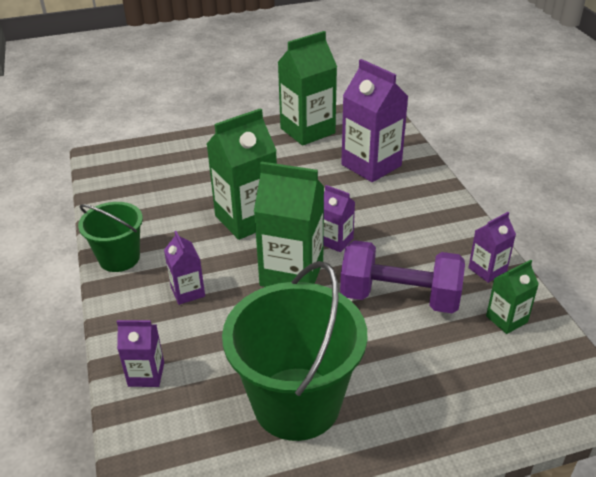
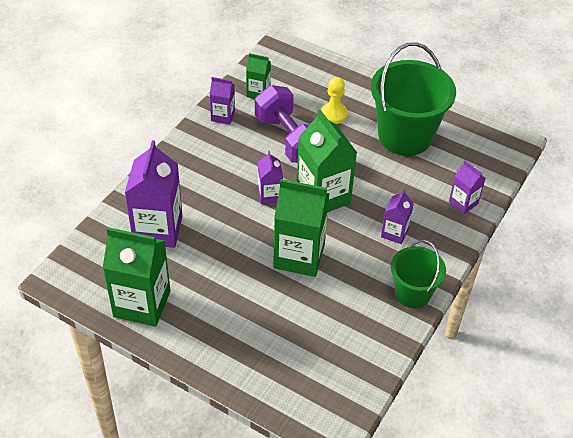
camera: 135 degrees left, 10 degrees up
none -> yellow pawn [321,77,348,124]

